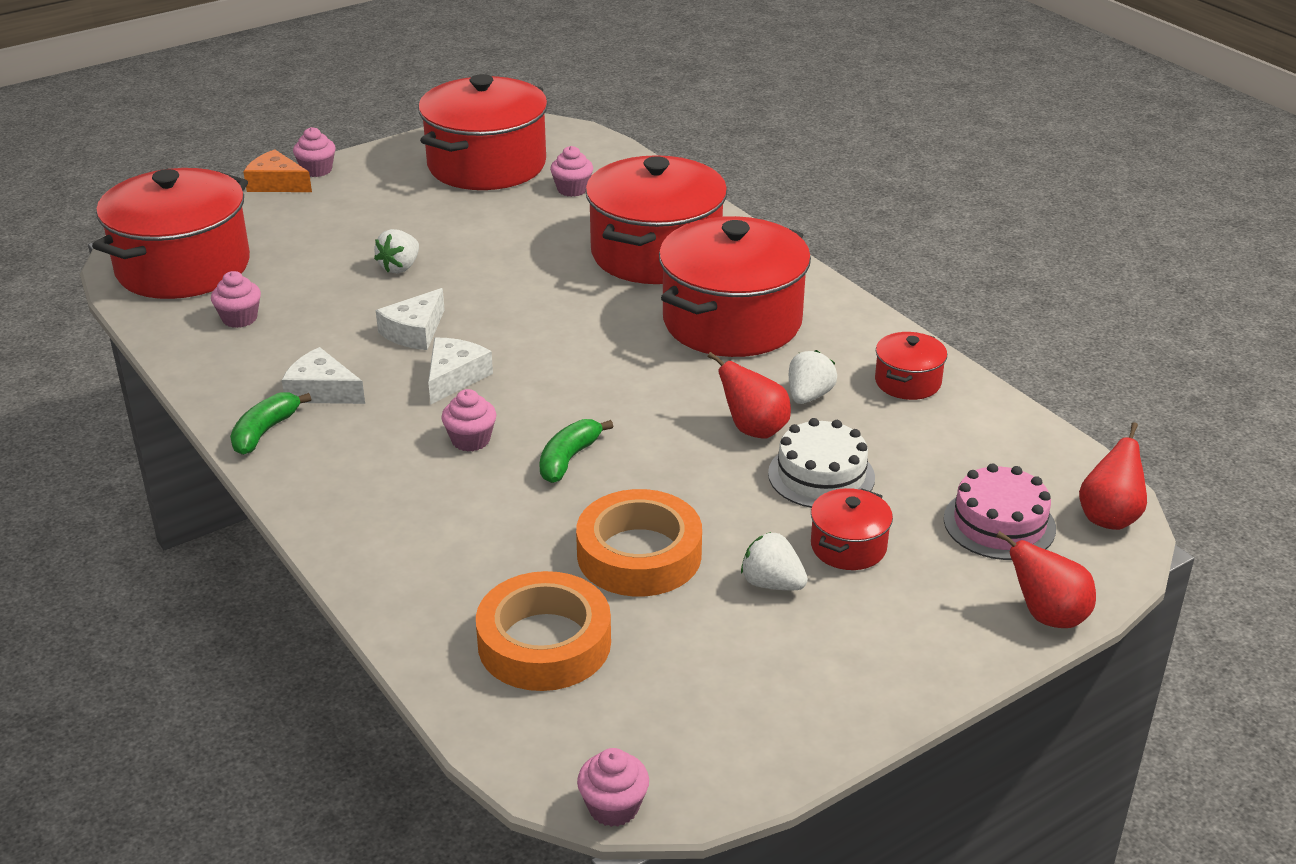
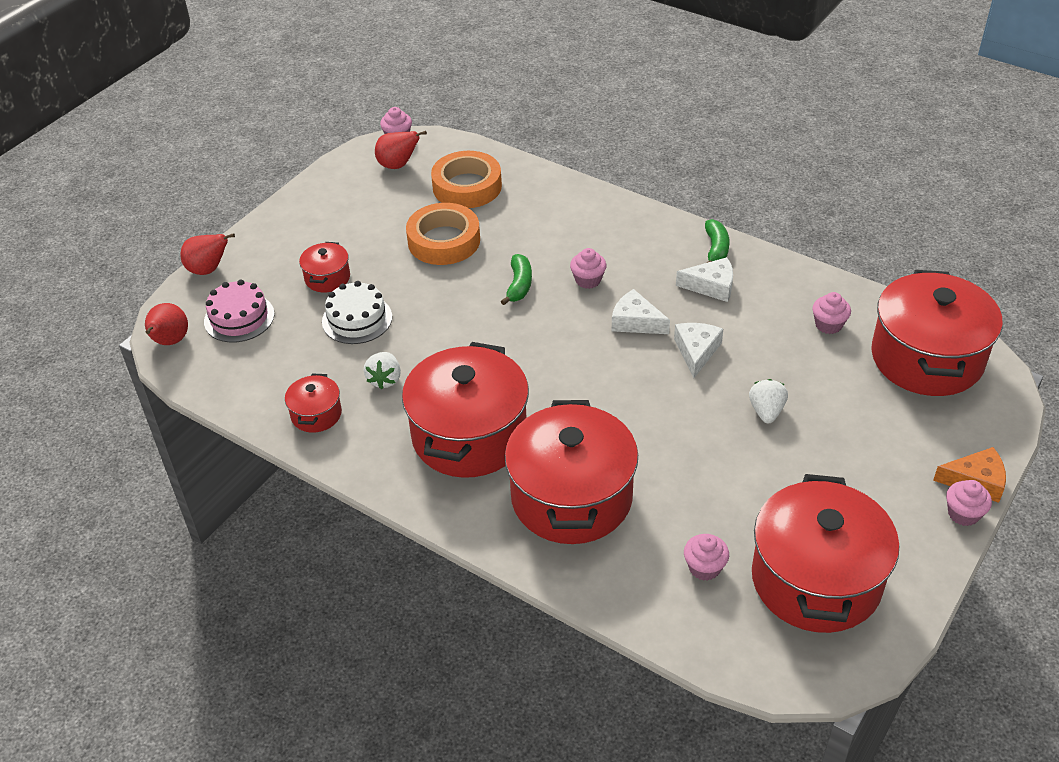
camera: 160 degrees right, 10 degrees up
white cheese [428,338,493,405] -> white cheese turned 120 degrees clockwise [612,289,670,334]
red pear [707,352,791,438] -> red pear moved to [375,131,427,169]
white strawberry [741,532,808,590] -> none

